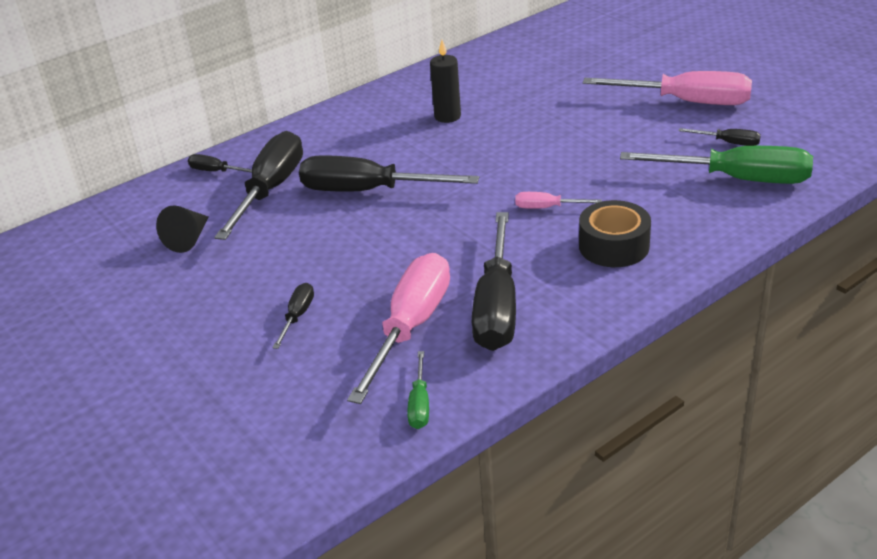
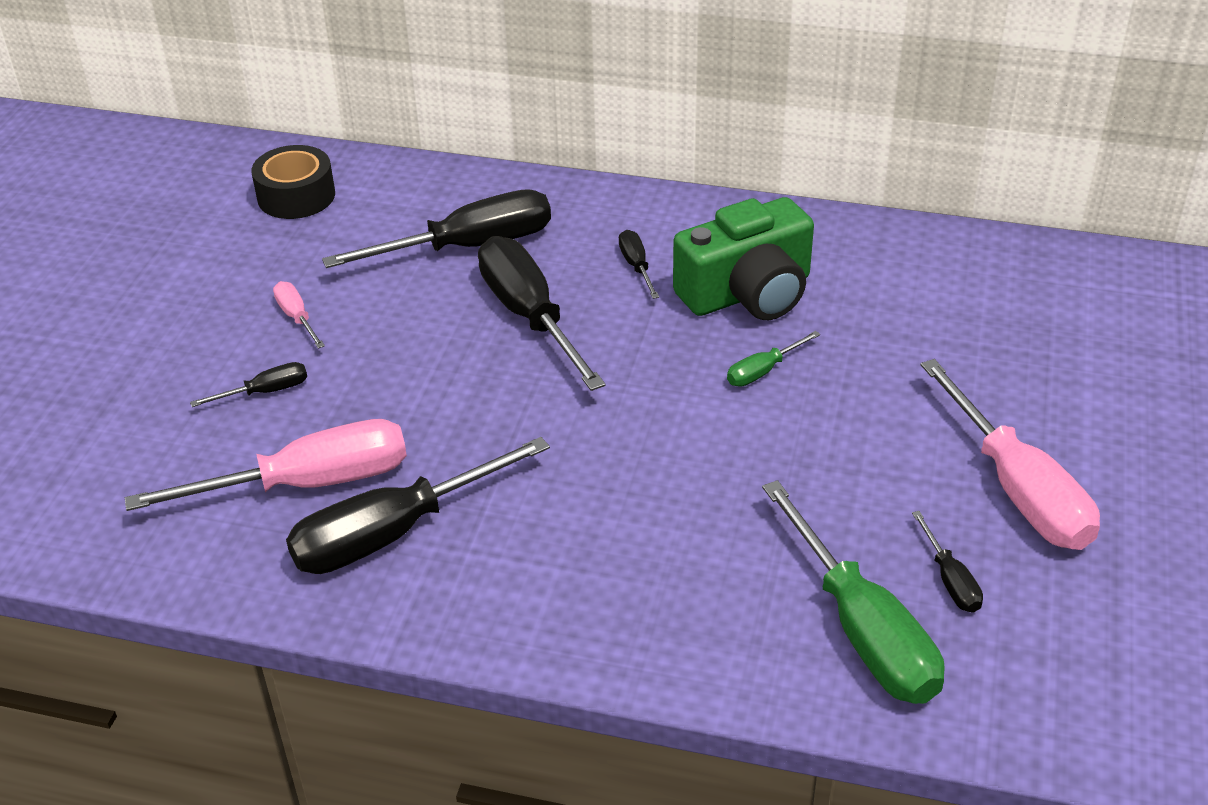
camera: 50 degrees right, 5 degrees up
black cone [156,205,209,253] -> none
black screwdriver [188,154,252,173] -> black screwdriver moved to [619,230,659,299]
green screwdriver [407,351,429,429] -> green screwdriver moved to [727,331,820,387]
black candle [430,40,461,123] -> green camera [673,197,814,320]
pink screwdriver [515,192,602,209] -> pink screwdriver moved to [273,281,325,349]
black tape [579,200,651,267] -> black tape moved to [251,145,335,219]

